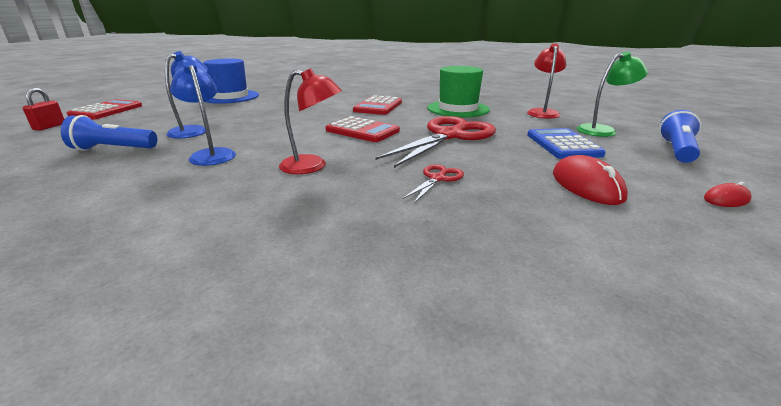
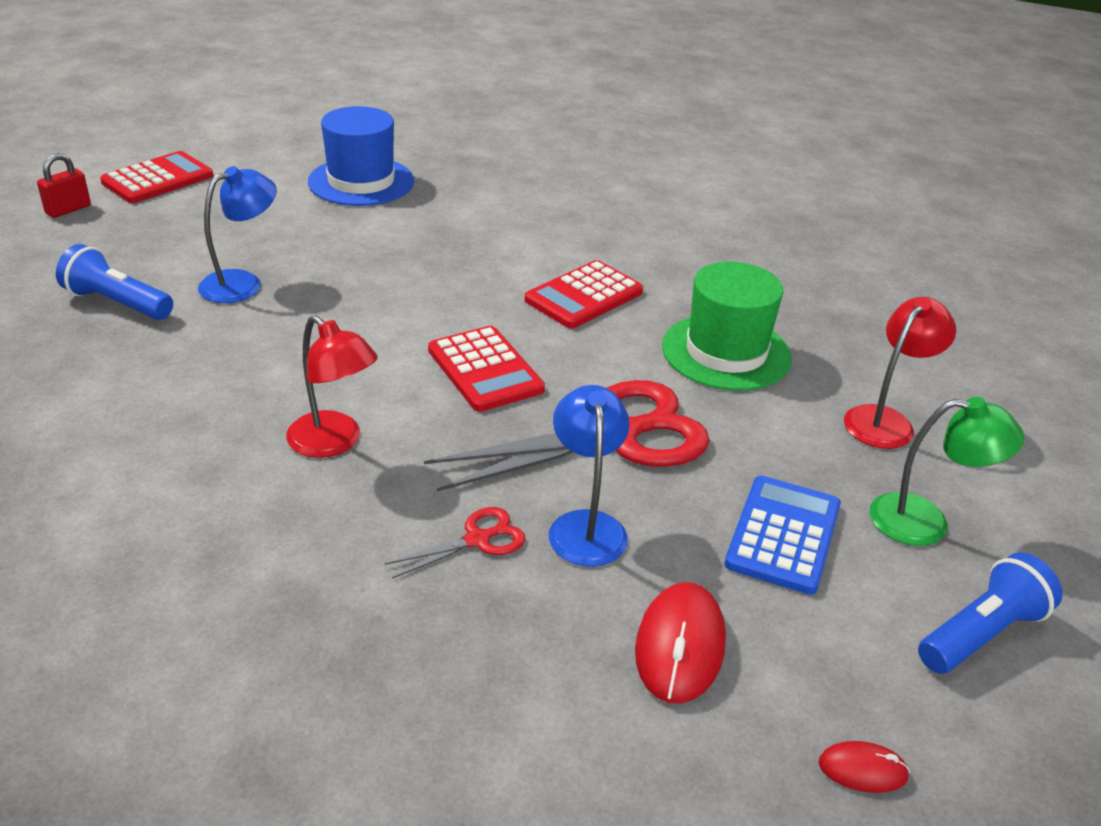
camera: 25 degrees right, 10 degrees up
blue lamp [170,62,236,166] -> blue lamp moved to [549,385,629,567]

